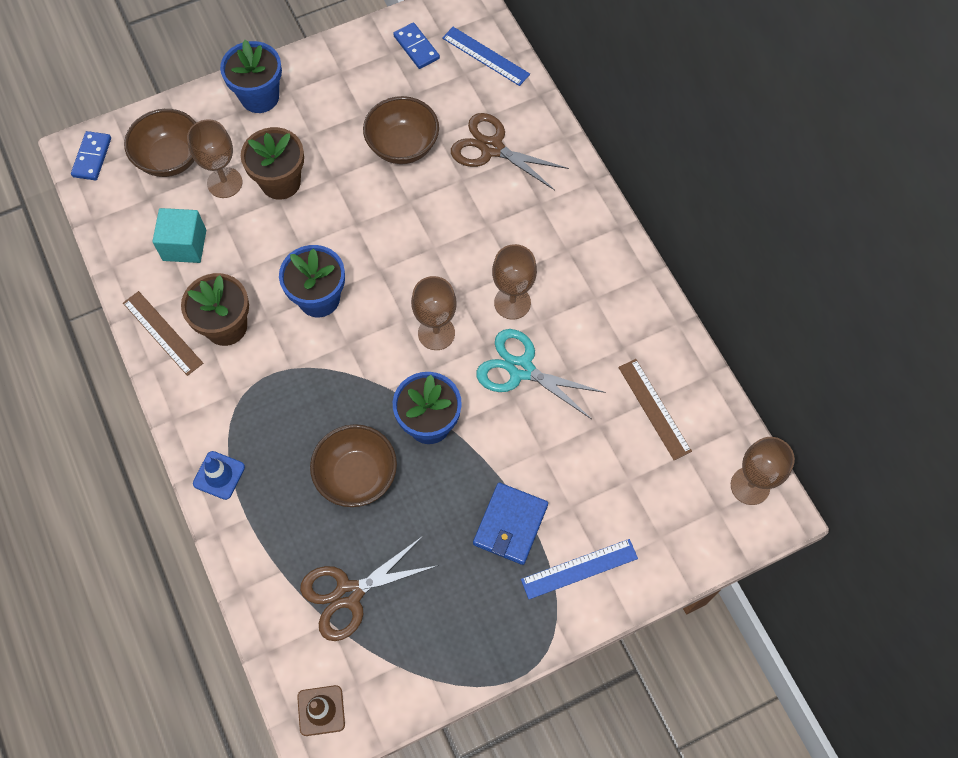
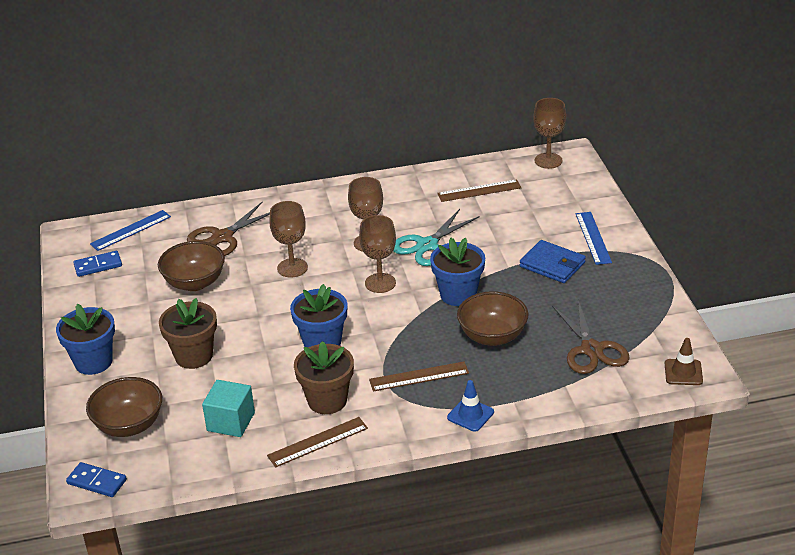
camera: 75 degrees left, 30 degrees down
brown goblet [187,119,242,198] -> brown goblet moved to [269,201,308,278]
none -> brown ruler [369,361,469,391]

